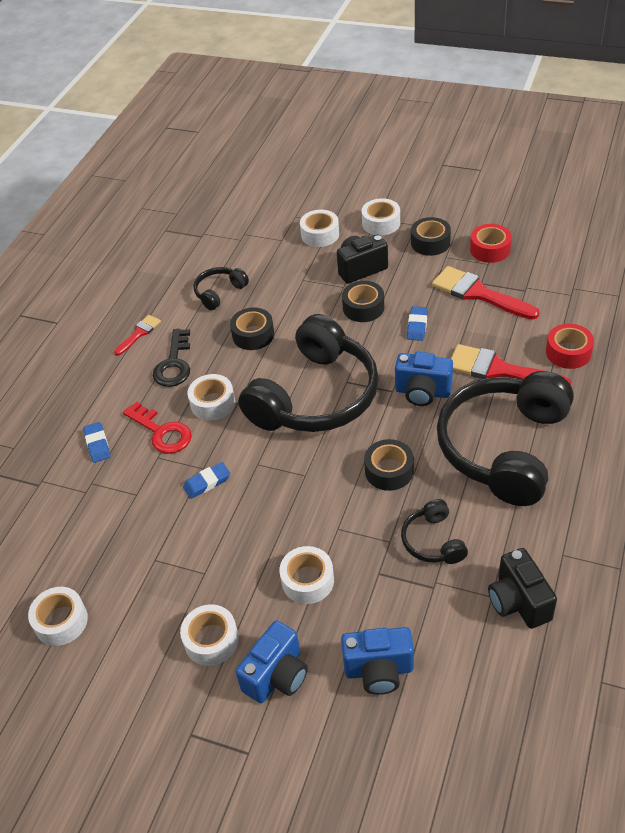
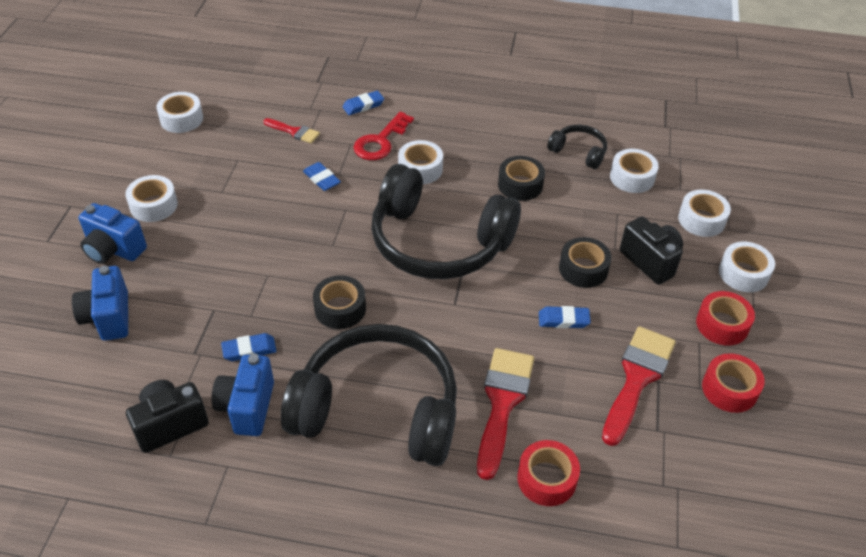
camera: 75 degrees right, 0 degrees up
red brush [114,315,161,356] -> red brush moved to [263,118,320,143]
black key [153,329,190,387] -> none
white tape [280,546,334,604] -> white tape moved to [610,149,659,193]
blue camera [395,352,453,406] -> blue camera moved to [212,354,274,436]
black headphones [401,499,468,564] -> blue eraser [221,333,277,361]
black tape [411,217,451,256] -> red tape [696,291,755,346]

